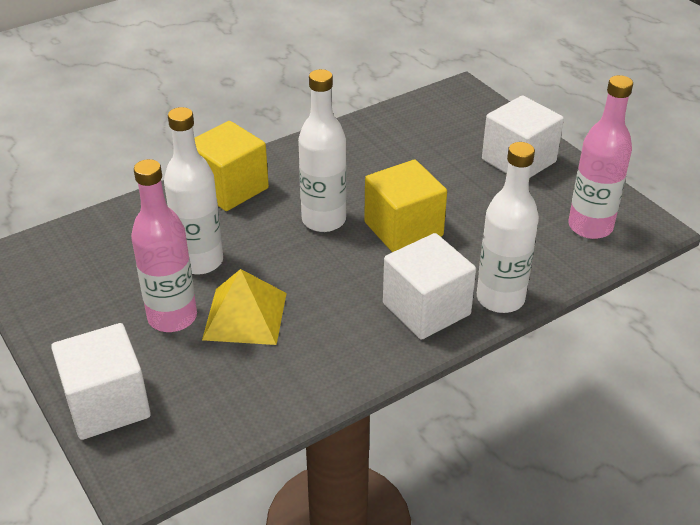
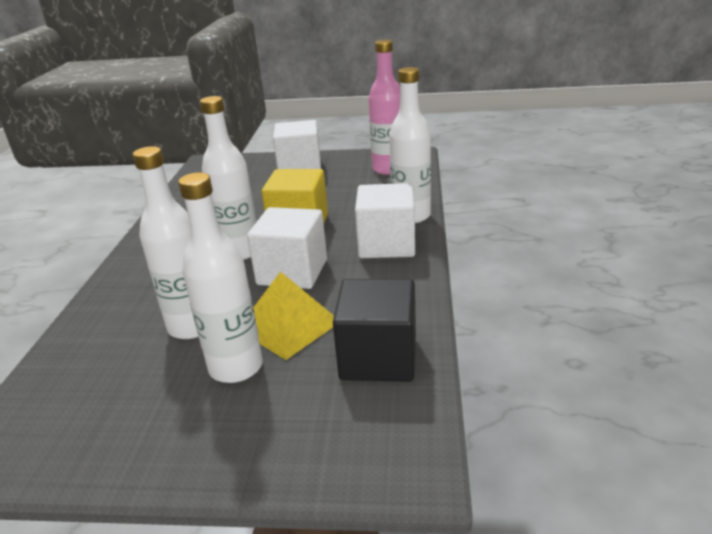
camera: 50 degrees left, 10 degrees down
white cube [51,323,151,440] -> white cube moved to [247,207,327,289]
pink bottle [131,159,197,332] -> white bottle [178,173,263,383]
yellow cube [195,121,269,211] -> none
none -> black cube [333,279,416,382]

